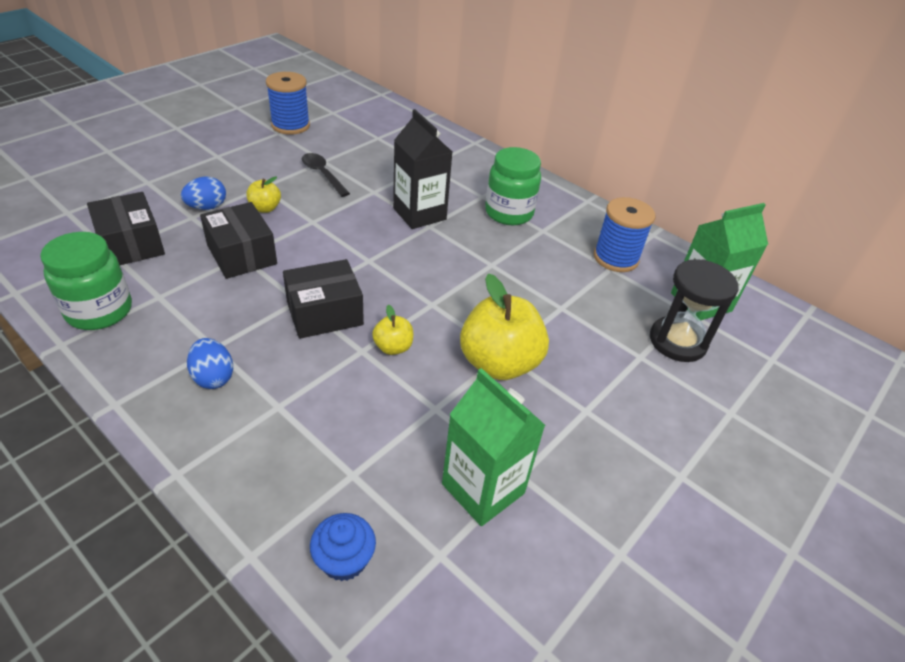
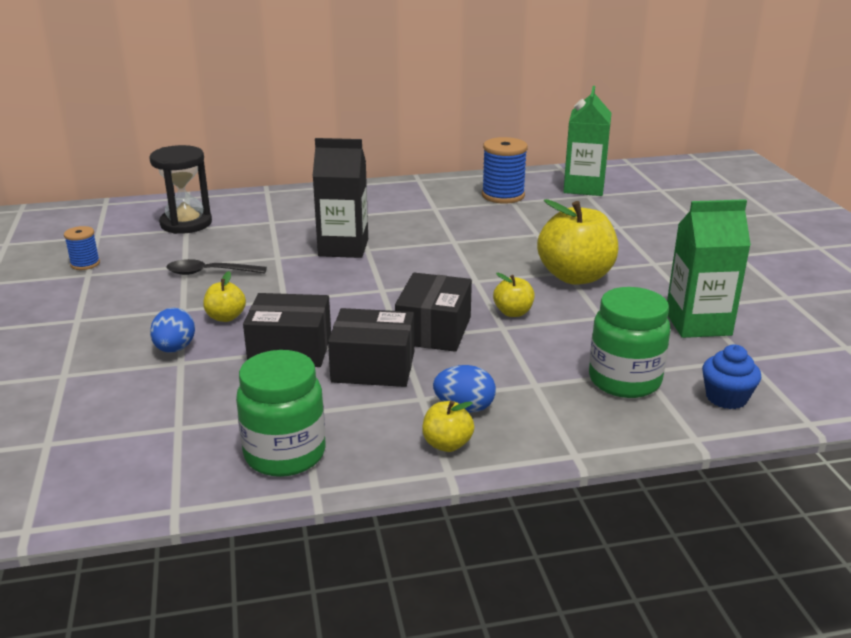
camera: 50 degrees left, 15 degrees down
black box [87,192,165,265] -> black box moved to [328,308,414,387]
blue spool [266,72,310,135] -> blue spool [64,226,100,270], size x0.56
green jar [485,147,541,225] -> green jar moved to [589,287,671,398]
black hourglass [650,259,739,362] -> black hourglass moved to [149,145,212,234]
none -> yellow apple [422,401,474,452]

